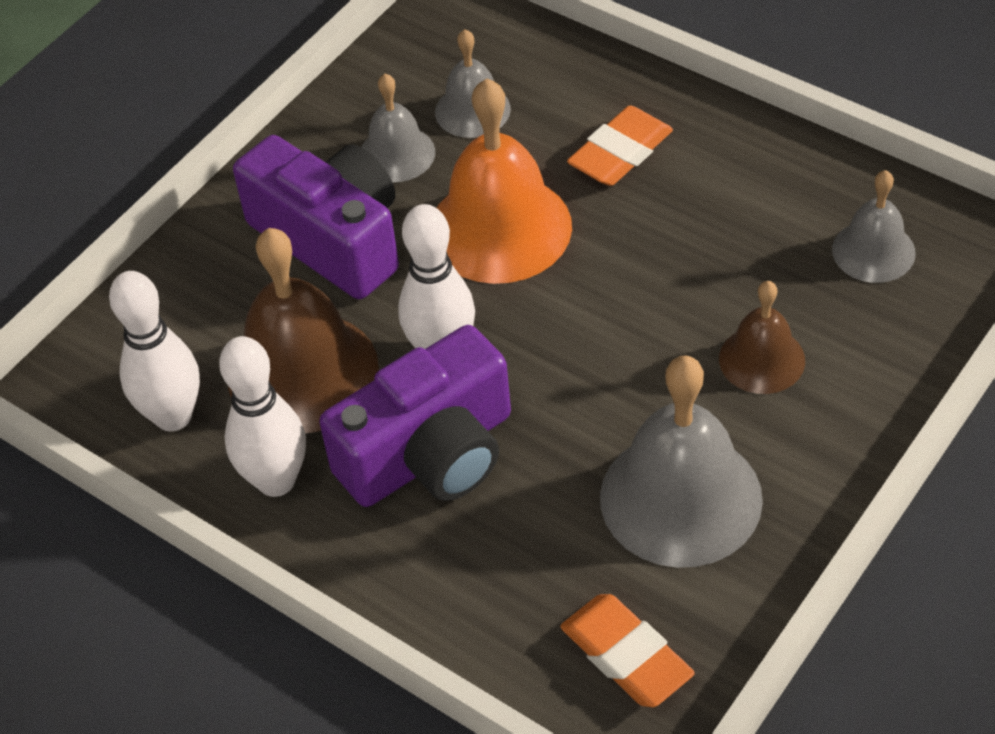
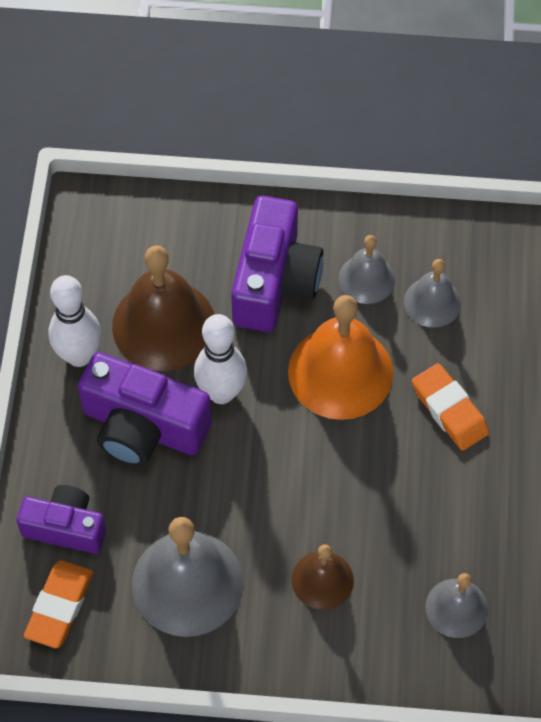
camera: 55 degrees right, 10 degrees up
white bowling pin [109,271,200,432] -> none
orange eraser [567,106,673,186] -> orange eraser turned 45 degrees clockwise [412,363,489,451]
none -> purple camera [17,485,106,554]

